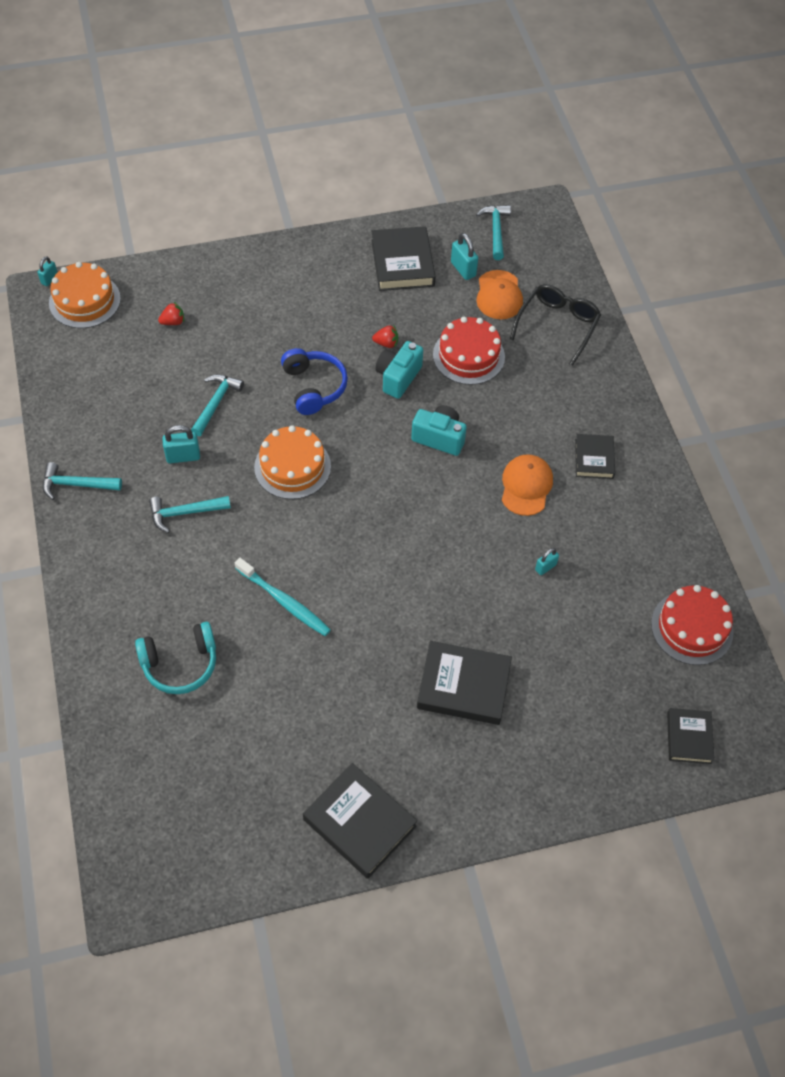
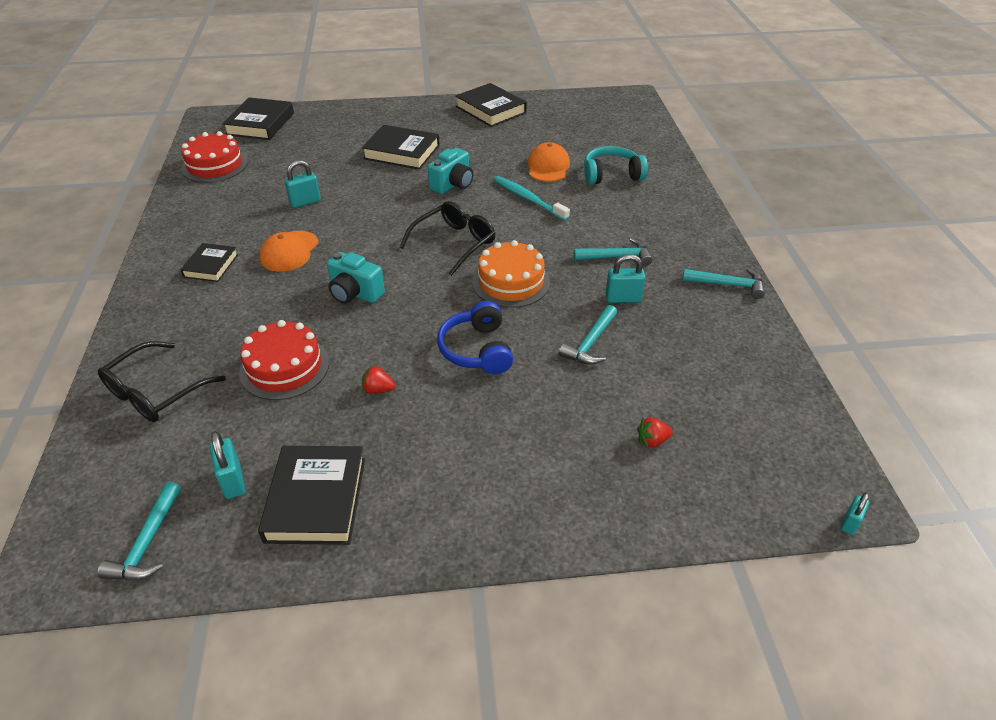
camera: 170 degrees left, 15 degrees down
orange cake [49,262,121,328] -> none
turquoise camera [375,341,423,399] -> turquoise camera moved to [428,148,473,194]
orange cap [476,270,523,319] -> orange cap moved to [528,142,570,182]
turquoise padlock [535,548,559,575] -> turquoise padlock [284,160,321,208], size x1.59
black book [667,708,714,764] -> black book [222,97,294,140], size x1.64
none -> black glasses [400,201,496,276]

